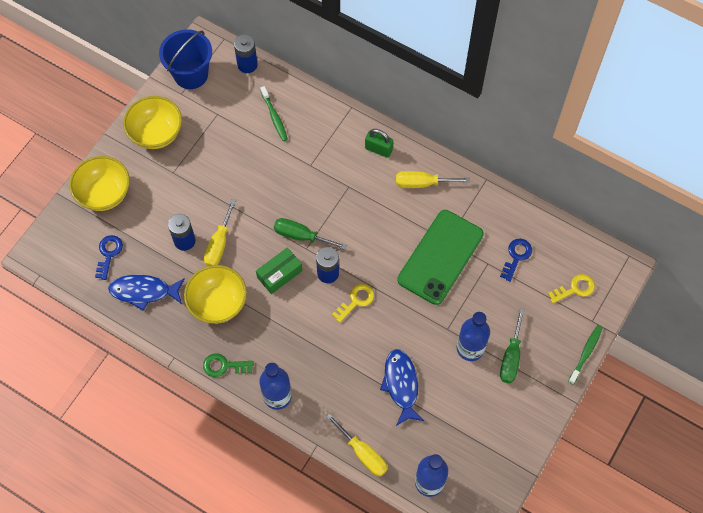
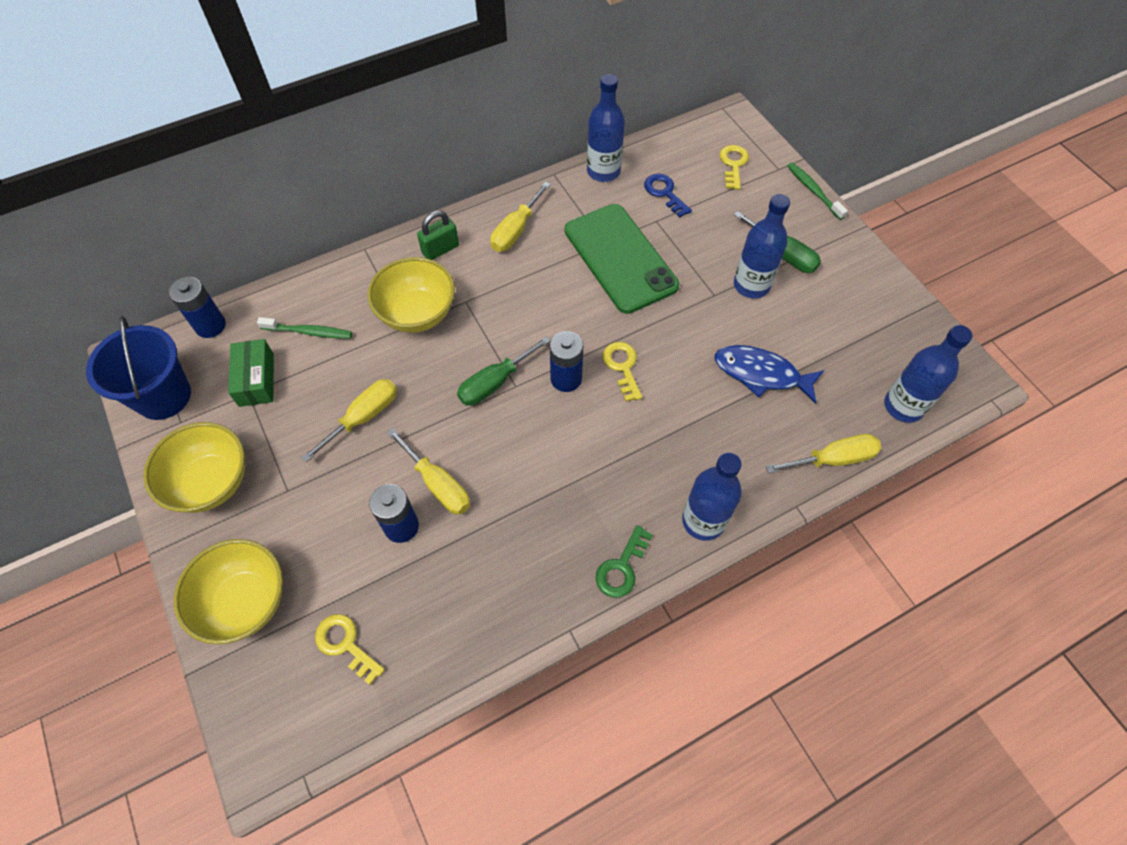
camera: 60 degrees left, 5 degrees down
blue key [95,235,123,280] -> yellow key [315,614,385,685]
blue fish [108,274,185,311] -> none
yellow bowl [184,265,247,324] -> yellow bowl moved to [367,257,455,333]
green box [256,247,303,294] -> green box moved to [228,339,274,407]
none -> yellow screwdriver [301,379,397,462]
none -> blue bottle [587,74,625,182]

